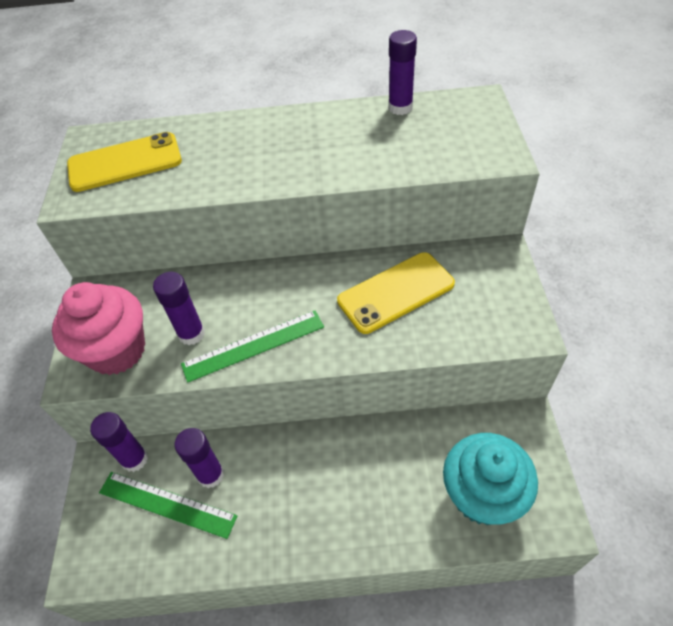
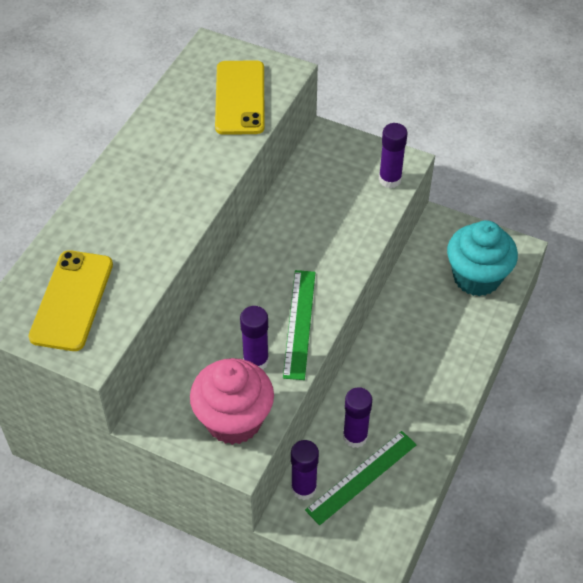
camera: 65 degrees left, 0 degrees up
yellow phone [337,252,455,334] -> yellow phone moved to [215,60,265,135]
purple glue stick [388,30,417,115] -> purple glue stick moved to [379,123,407,188]

